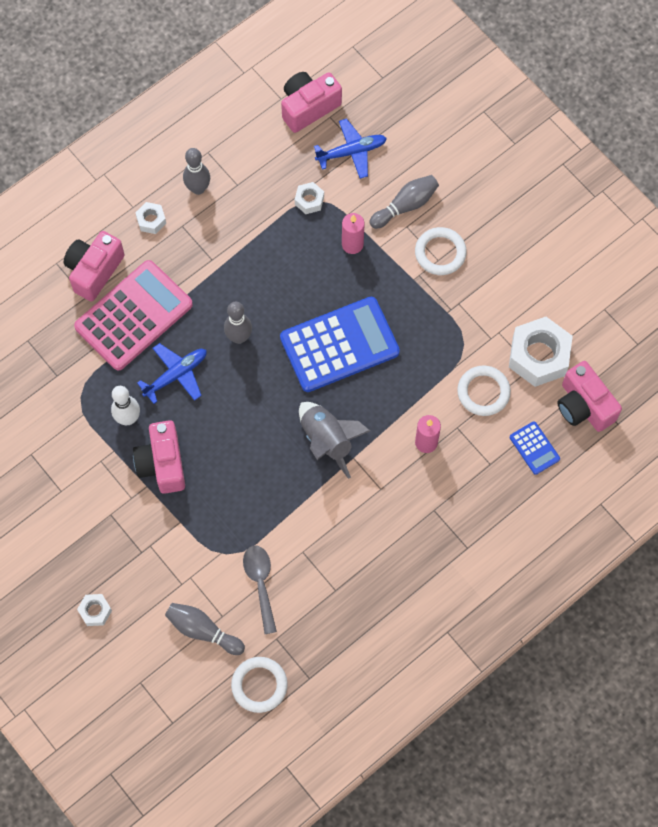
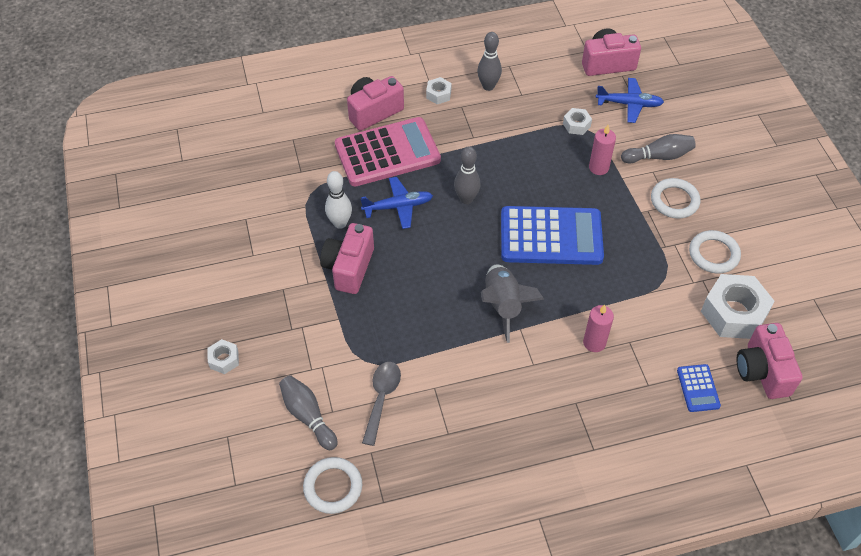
camera: 25 degrees right, 15 degrees down
white ring [457,366,511,416] -> white ring moved to [689,230,741,273]

